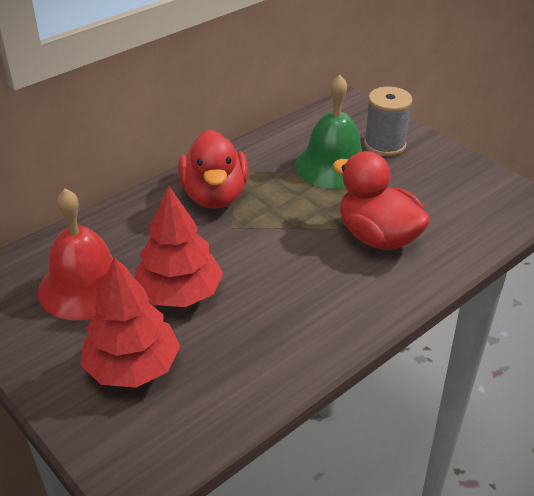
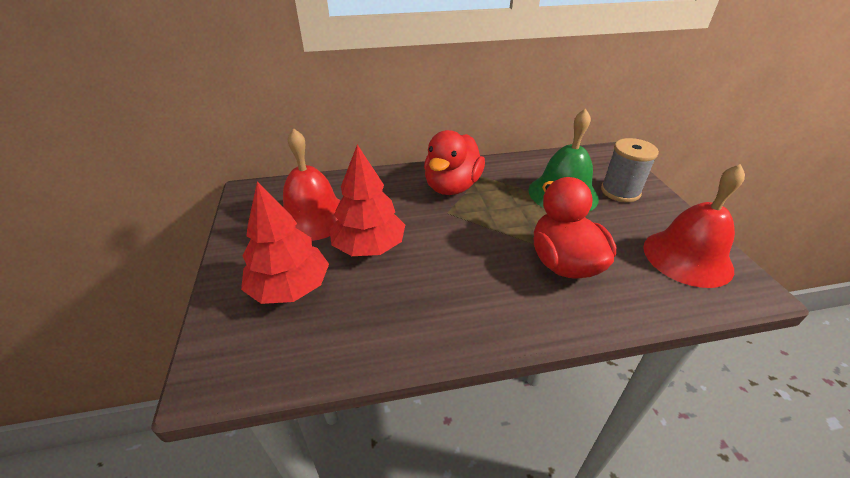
camera: 30 degrees right, 0 degrees up
none -> red bell [643,164,745,288]

